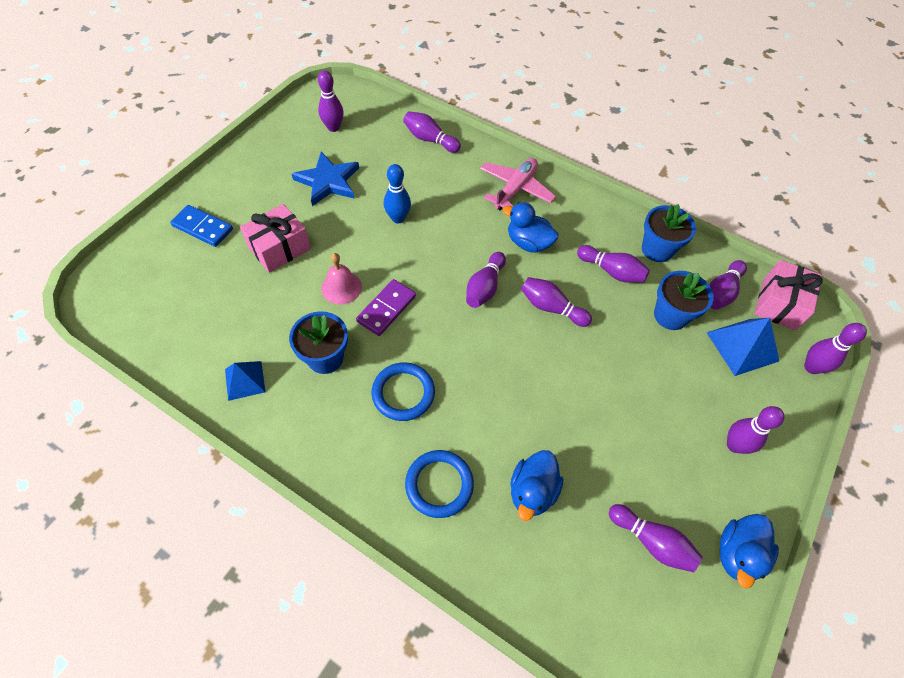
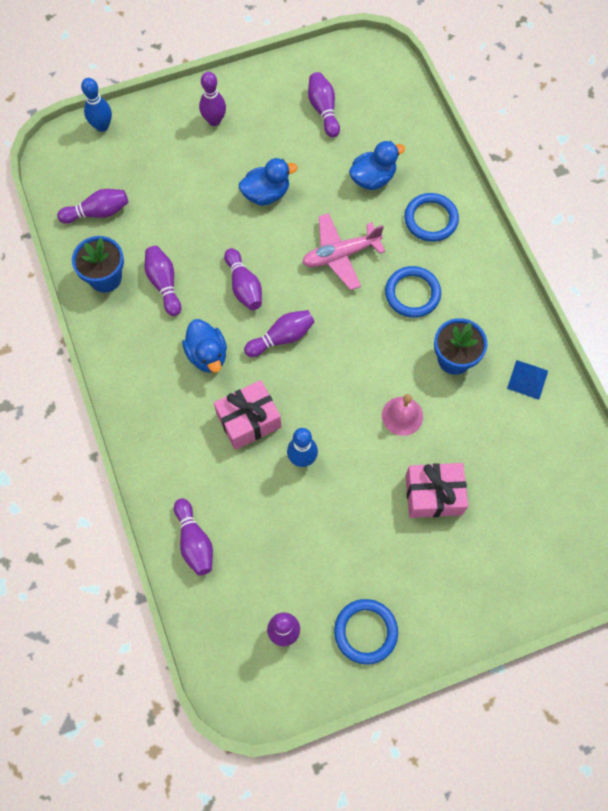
camera: 140 degrees left, 10 degrees up
blue domino [170,205,233,247] -> none
blue star [292,152,359,206] -> none
purple domino [356,279,416,336] -> none
pink plane [480,158,556,210] -> pink plane moved to [302,213,385,290]
blue flower pot [654,271,714,330] -> none
blue pyramid [706,318,779,376] -> none
blue duck [720,514,779,588] -> blue duck moved to [239,158,297,206]
pink gift [754,260,823,330] -> pink gift moved to [214,380,281,450]
purple bowling pin [804,323,867,374] -> blue bowling pin [81,78,112,132]
none -> blue ring [334,599,398,665]

